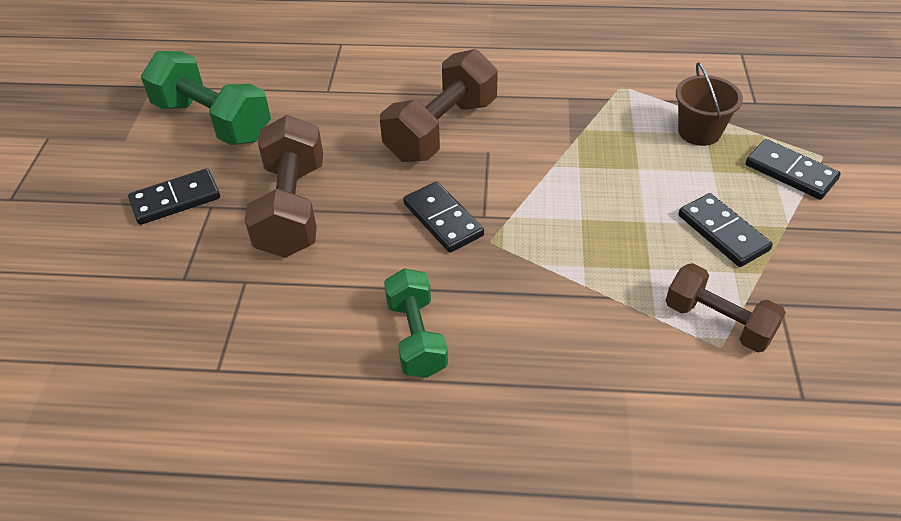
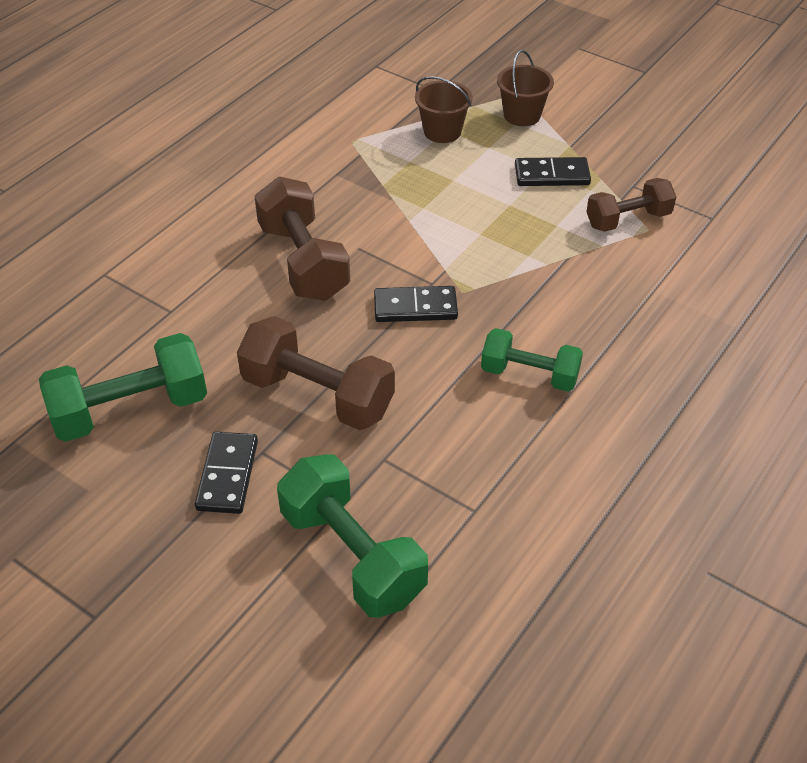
camera: 60 degrees left, 0 degrees up
black domino [746,139,841,200] -> brown bucket [497,50,554,126]
none -> green dumbbell [277,454,428,618]

